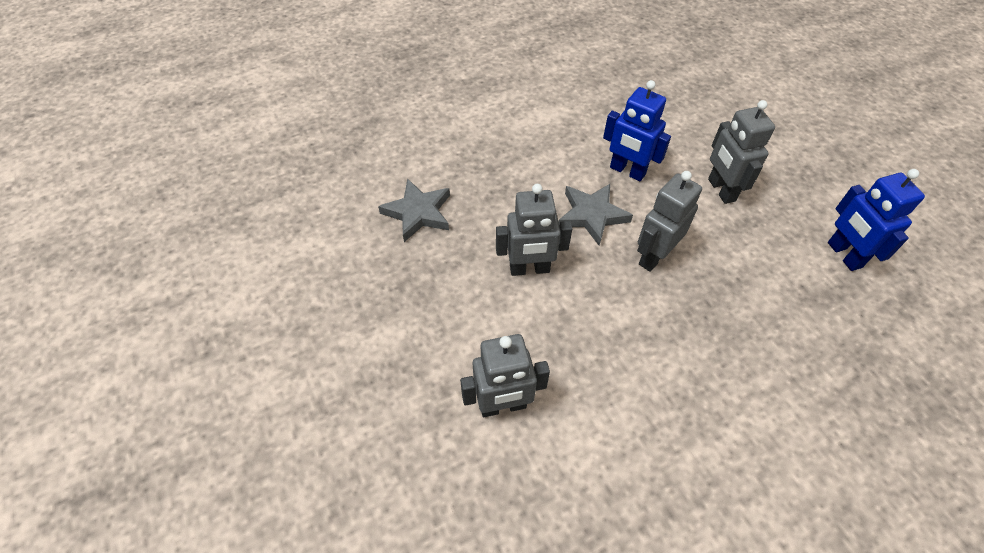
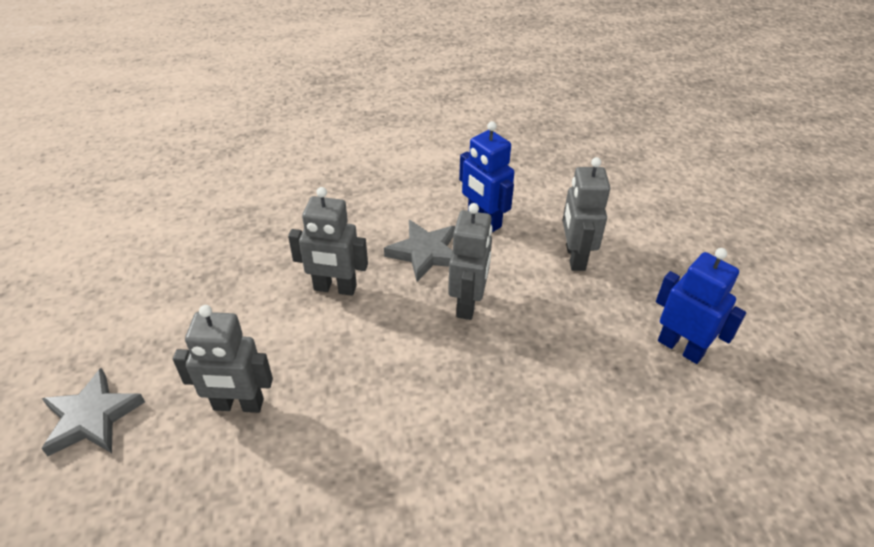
camera: 15 degrees right, 10 degrees down
grey star [378,179,450,242] -> grey star moved to [41,368,145,456]
grey robot [637,171,702,272] -> grey robot turned 135 degrees clockwise [448,203,493,320]
blue robot [828,169,925,271] -> blue robot turned 135 degrees clockwise [656,248,746,364]

